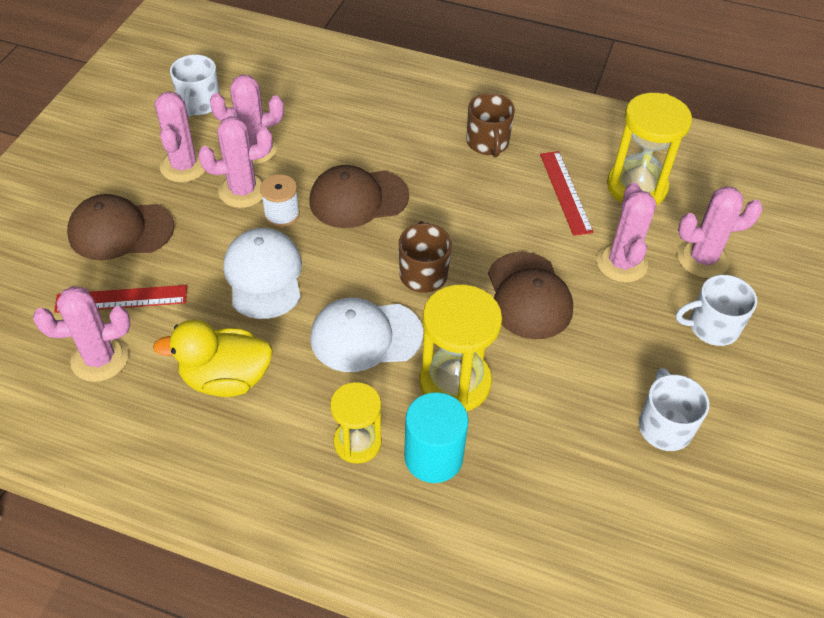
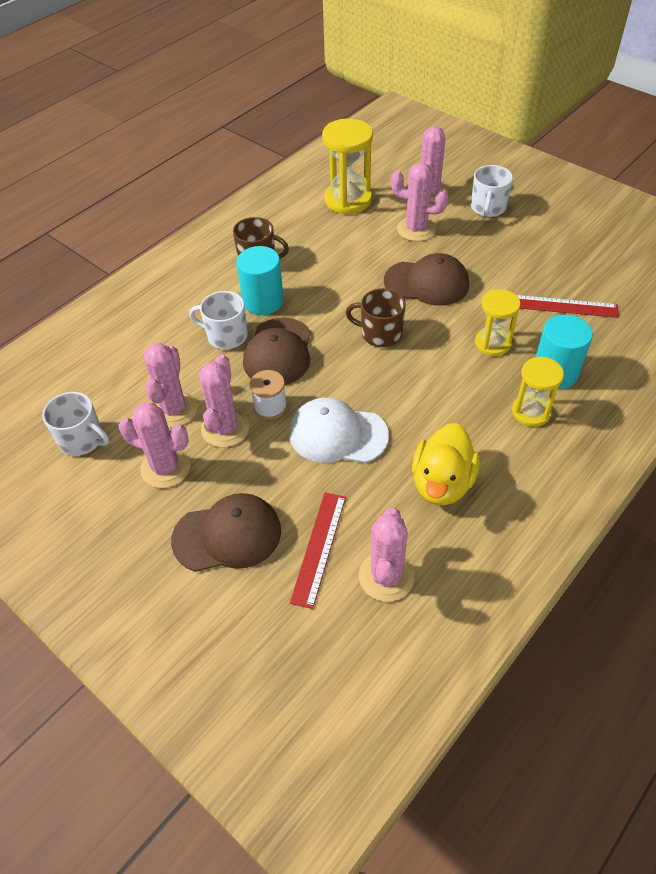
camera: 65 degrees left, 0 degrees up
brown cap [67,194,174,260] -> brown cap turned 120 degrees counterclockwise [171,493,281,572]
white cap [310,298,423,372] -> none
yellow hourglass [419,285,502,411] -> yellow hourglass [475,289,520,356], size x0.63
red ruler [540,151,594,236] -> red ruler moved to [516,295,619,318]
white mug [639,368,709,451] -> white mug moved to [189,291,248,349]
none -> turquoise cylinder [236,246,284,315]

